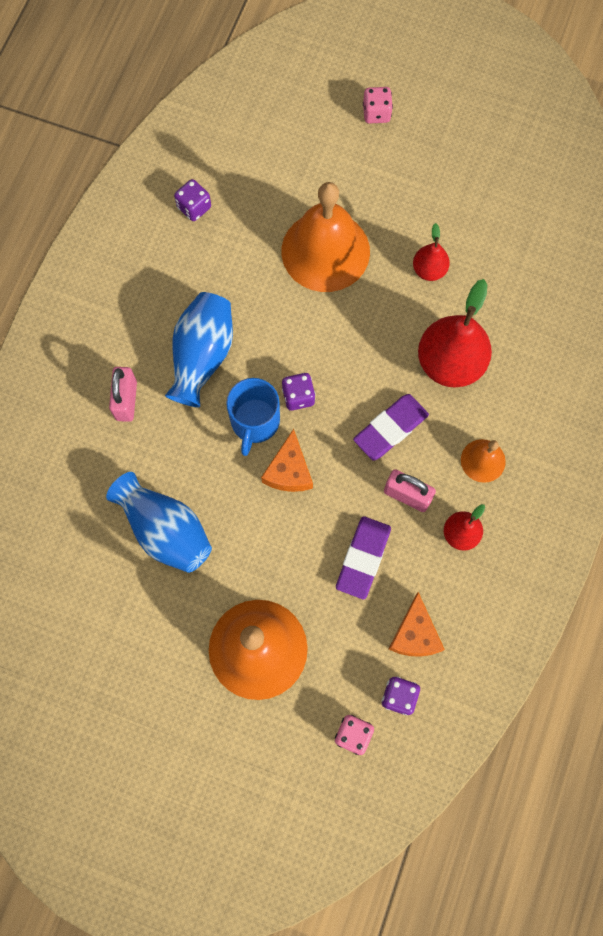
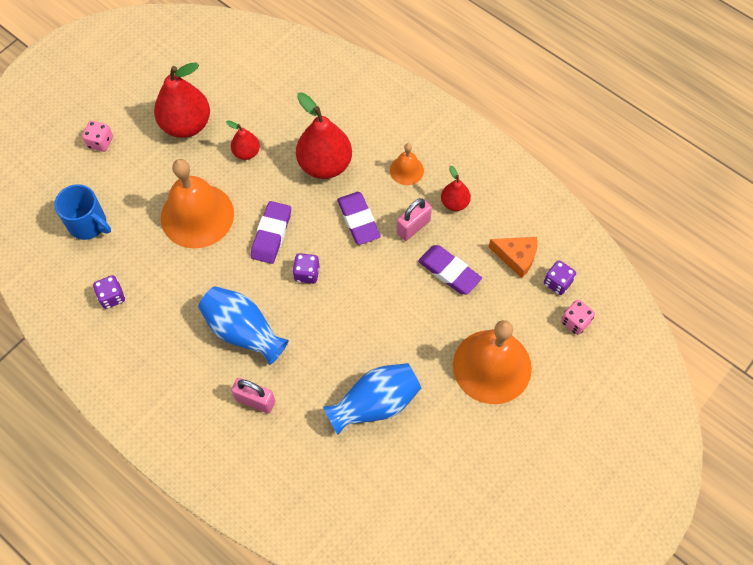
camera: 70 degrees left, 10 degrees down
blue mug [226,378,280,456] -> blue mug moved to [54,184,111,240]
orange cheese [261,429,313,492] -> none
none -> red pear [154,62,210,138]
none -> purple eraser [251,201,291,264]

